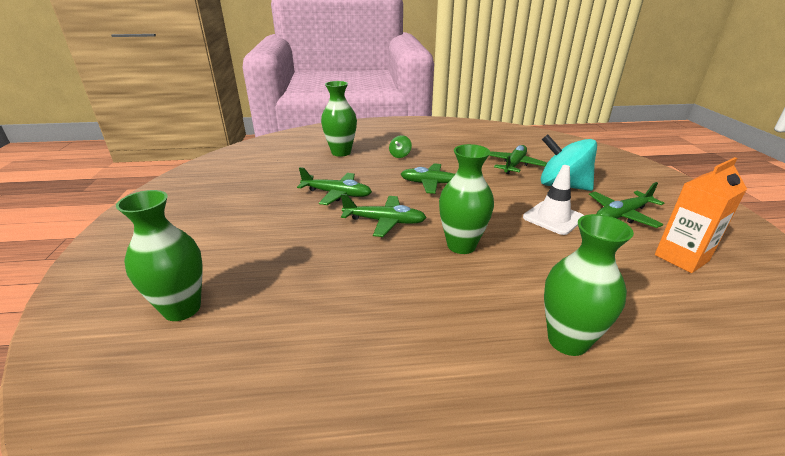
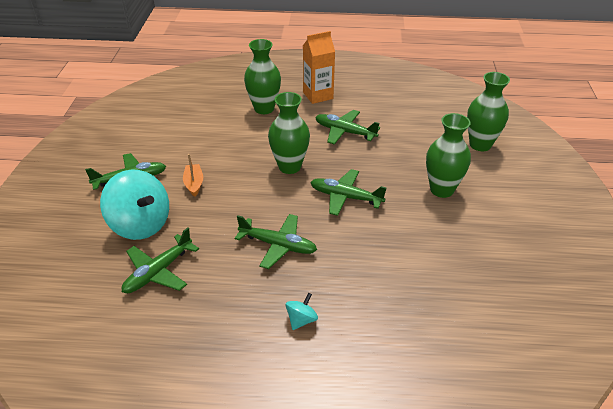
camera: 170 degrees left, 10 degrees up
green plane [297,167,372,205] -> green plane moved to [315,110,380,145]
green vase [321,81,357,157] -> green vase moved to [426,113,471,198]
green spinning top [389,135,412,158] -> turquoise spinning top [286,293,318,330]
white traffic cone [523,165,584,235] -> orange boat [183,154,203,197]
orange carton [655,157,747,273] -> orange carton moved to [303,31,335,104]

